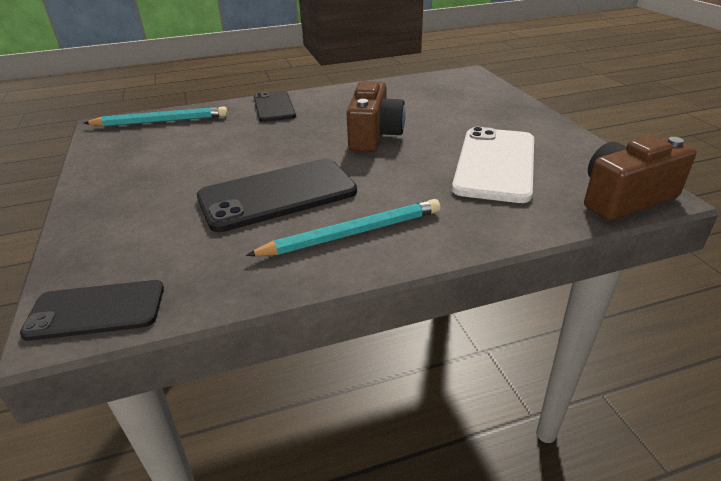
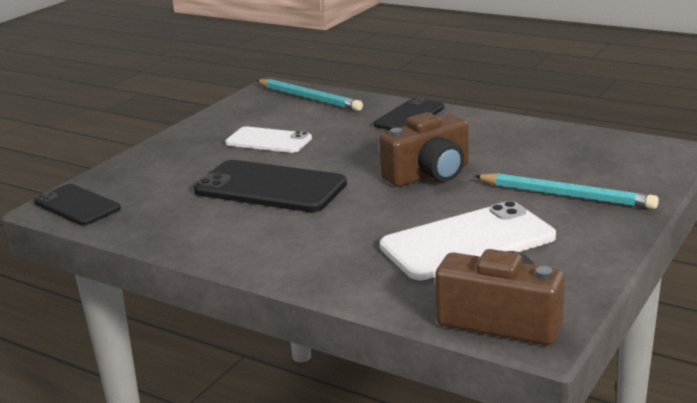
camera: 50 degrees right, 10 degrees down
turquoise pencil [246,199,440,256] -> turquoise pencil moved to [474,173,659,209]
none -> white phone [225,126,312,153]

